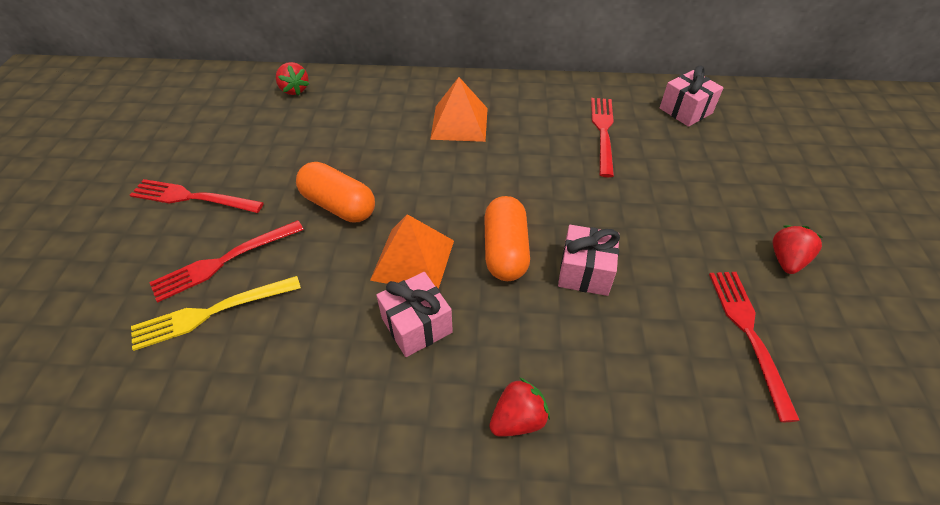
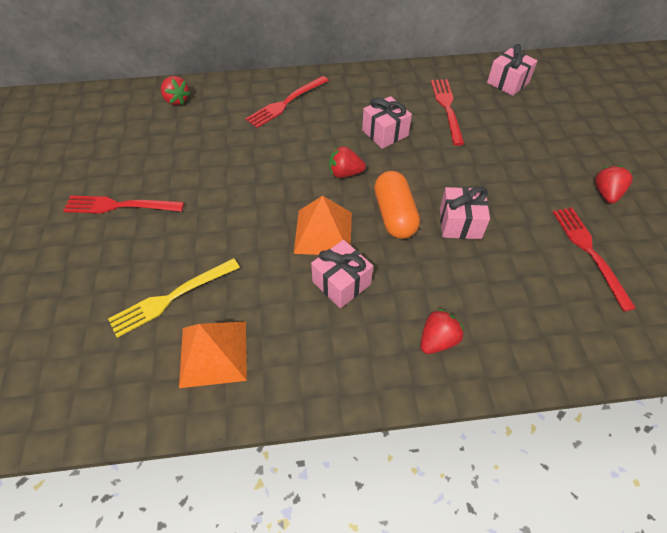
camera: 10 degrees left, 5 degrees up
red fork [149,220,304,302] -> red fork moved to [246,76,329,128]
orange capsule [296,162,375,222] -> none
orange pyramid [430,77,488,142] -> orange pyramid moved to [179,322,247,388]
none -> red strawberry [329,146,366,178]
none -> pink gift [362,96,412,149]

